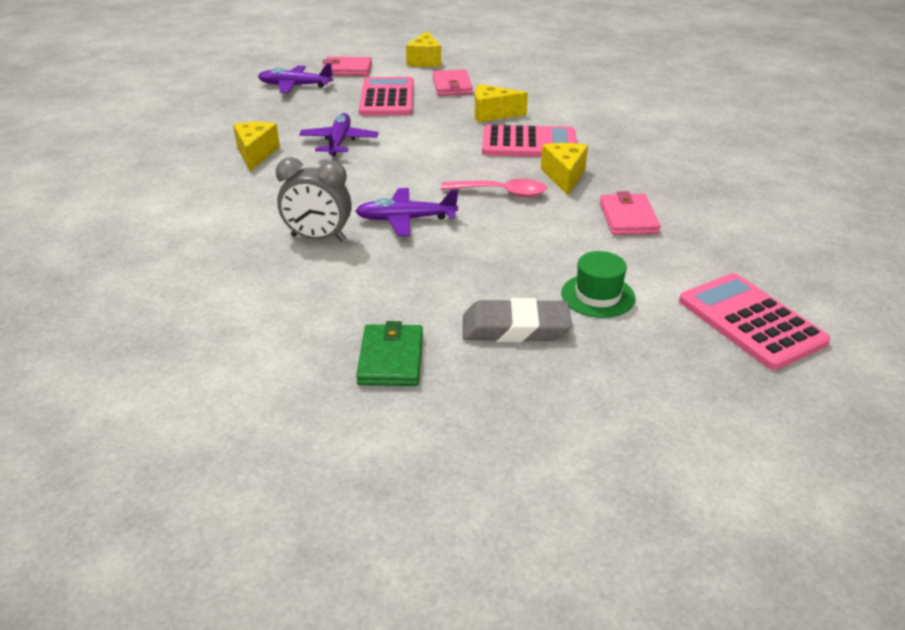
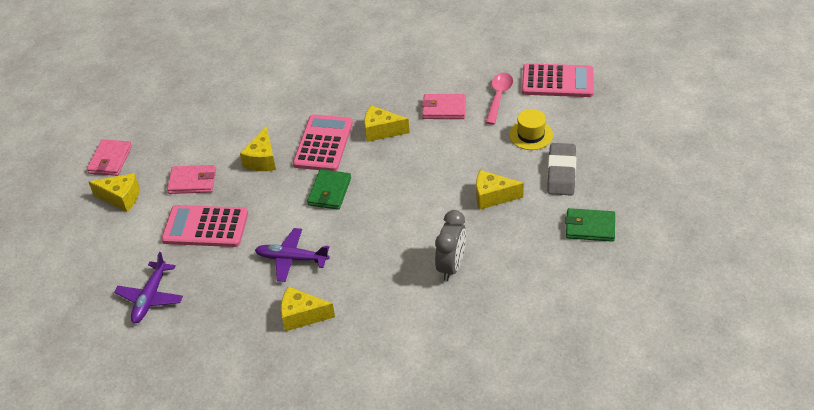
camera: 80 degrees left, 10 degrees up
pink wallet [322,57,372,76] -> pink wallet moved to [87,139,132,176]
purple plane [355,188,458,236] -> none
pink spoon [441,179,547,197] -> pink spoon moved to [485,73,513,125]
green hat [561,251,636,318] -> yellow hat [509,109,553,150]
pink calculator [679,273,830,370] -> pink calculator turned 150 degrees counterclockwise [522,63,594,97]
none -> green wallet [307,169,351,210]
none -> yellow cheese [476,170,524,210]

